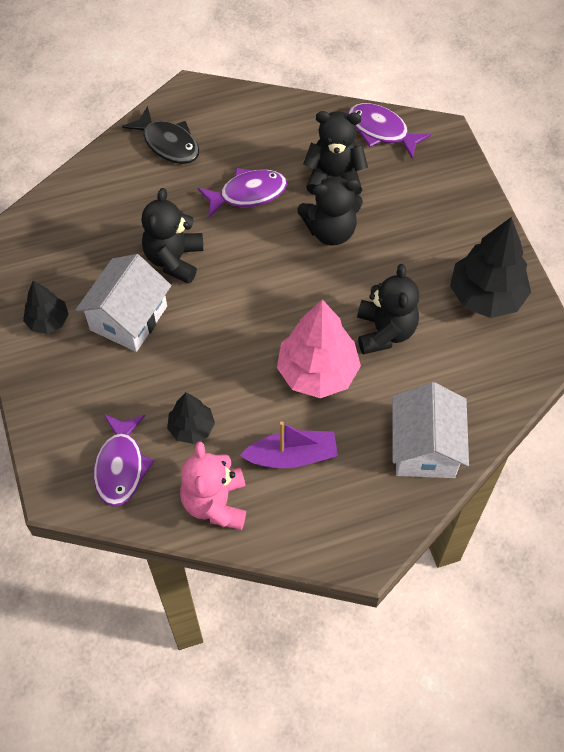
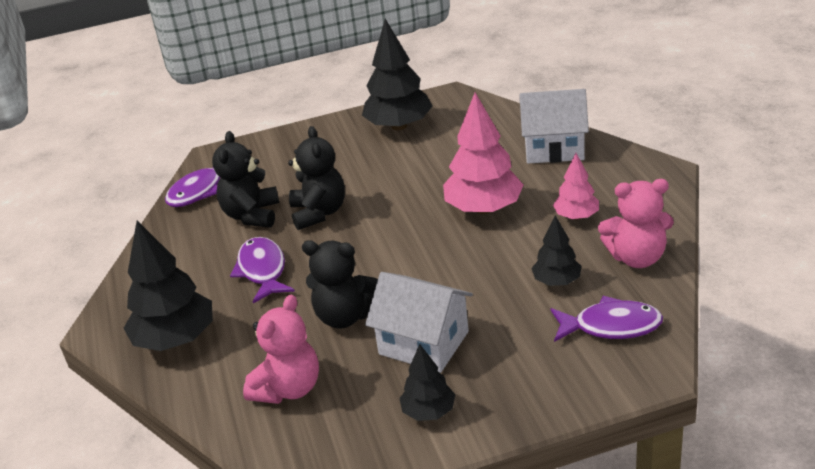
camera: 85 degrees left, 25 degrees down
black fish [122,106,199,164] -> black tree [123,221,213,351]
purple boat [240,421,338,468] -> pink tree [553,153,599,220]
black teddy bear [357,264,419,354] -> none
none -> pink teddy bear [243,295,319,404]

